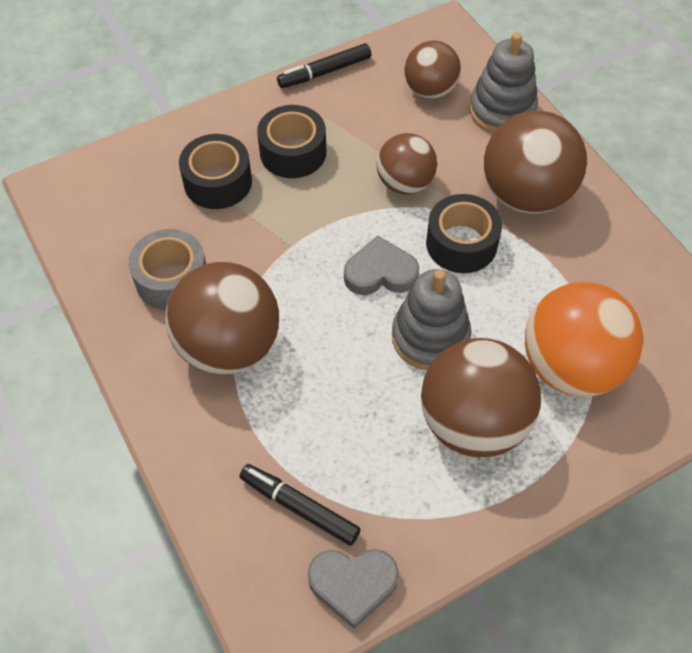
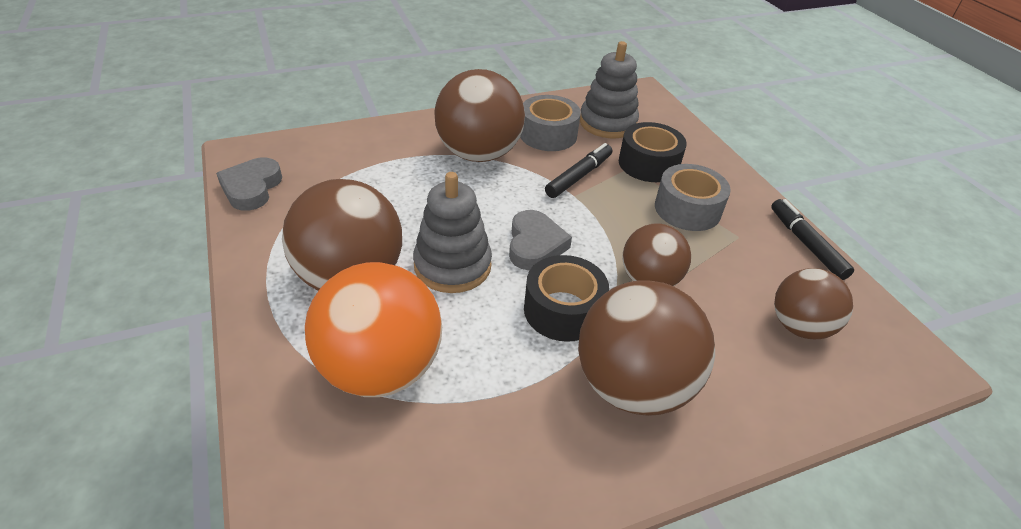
camera: 95 degrees right, 15 degrees down
black marker [240,464,361,546] -> black marker moved to [545,143,612,198]
black tape [257,105,326,178] -> grey tape [655,164,731,231]
grey stacking toy [469,32,538,133] -> grey stacking toy moved to [580,41,639,138]

